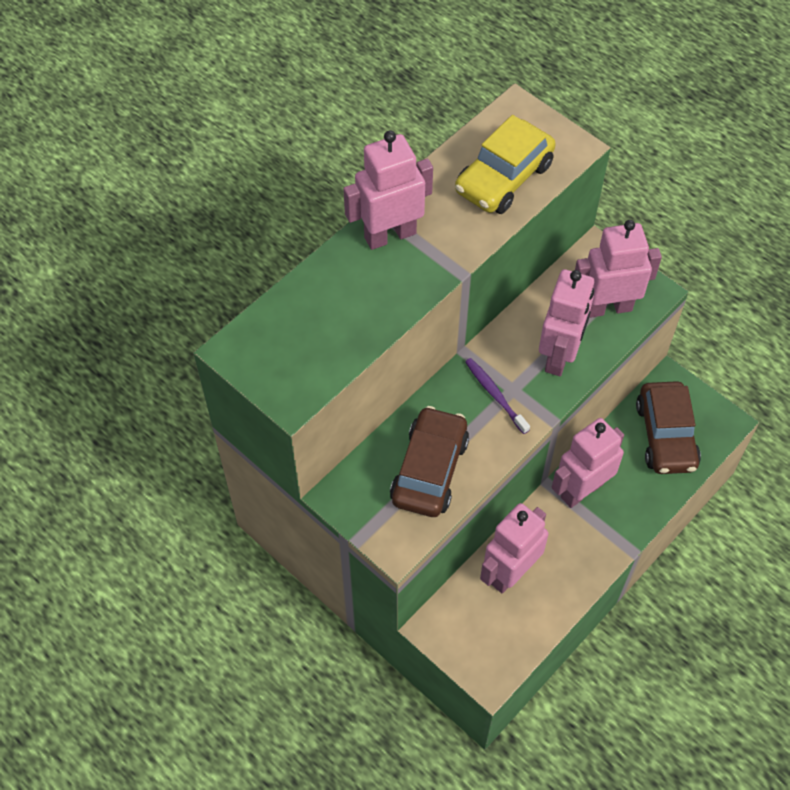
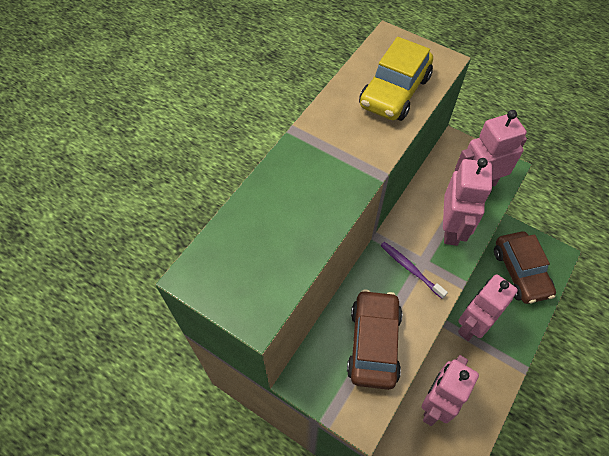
camera: 10 degrees left, 0 degrees up
pink robot [343,130,433,250] -> none

